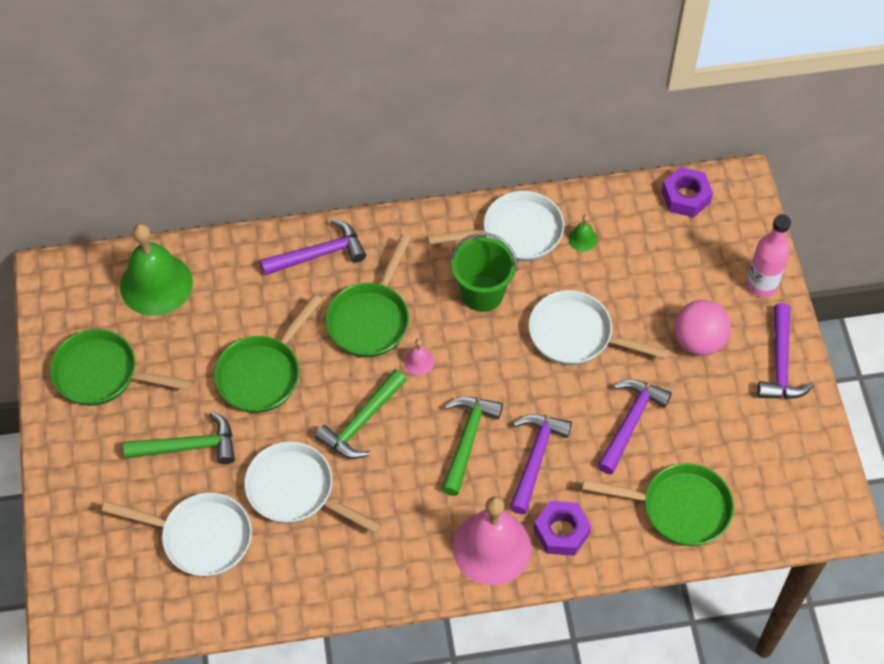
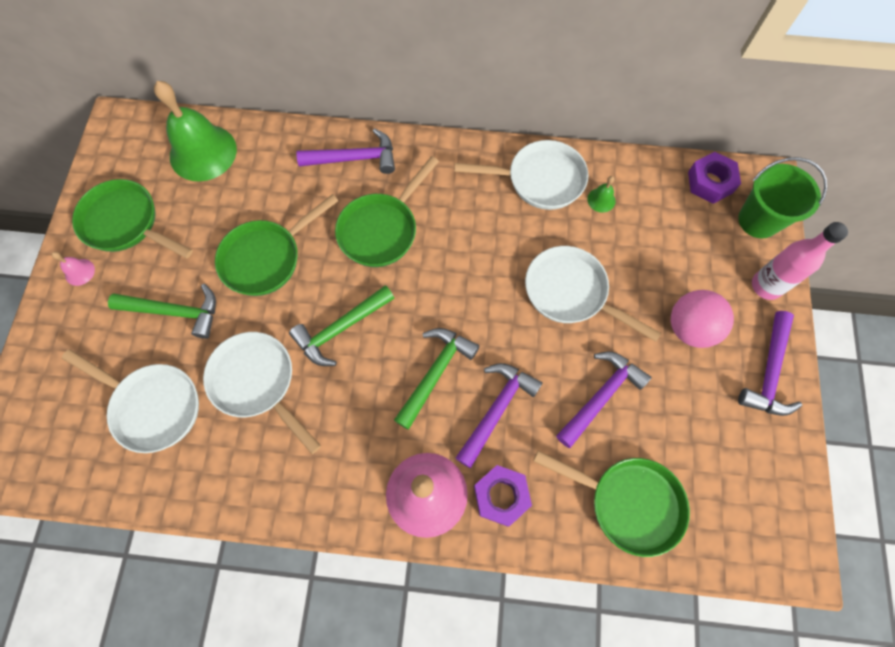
camera: 15 degrees right, 10 degrees up
pink bell [404,339,434,375] -> pink bell moved to [52,252,95,286]
green bucket [451,233,517,312] -> green bucket moved to [738,157,827,238]

